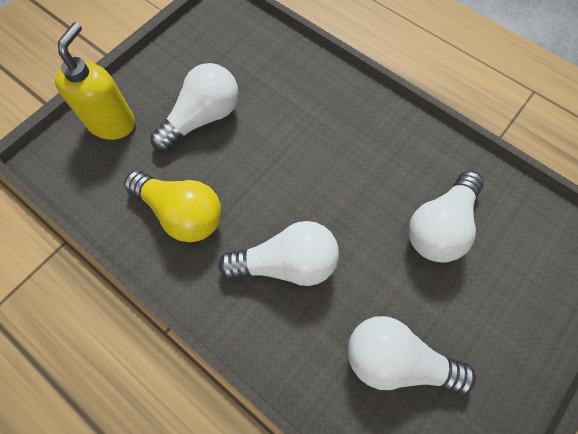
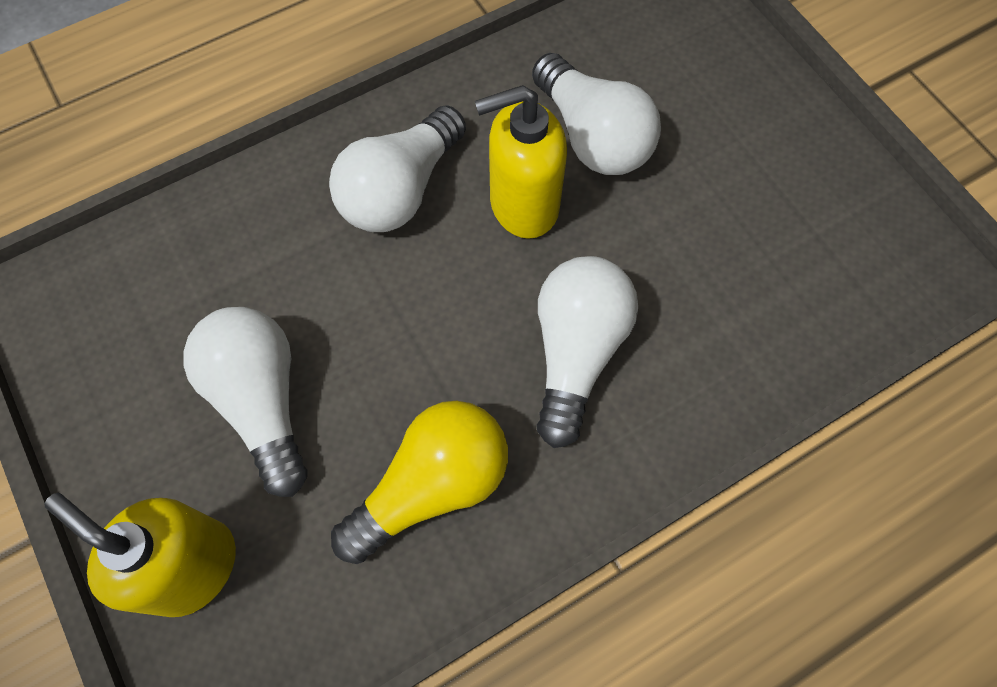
camera: 70 degrees left, 0 degrees up
white light bulb [348,316,476,394] -> white light bulb moved to [329,106,466,232]
none -> yellow soap dispenser [475,85,567,239]

